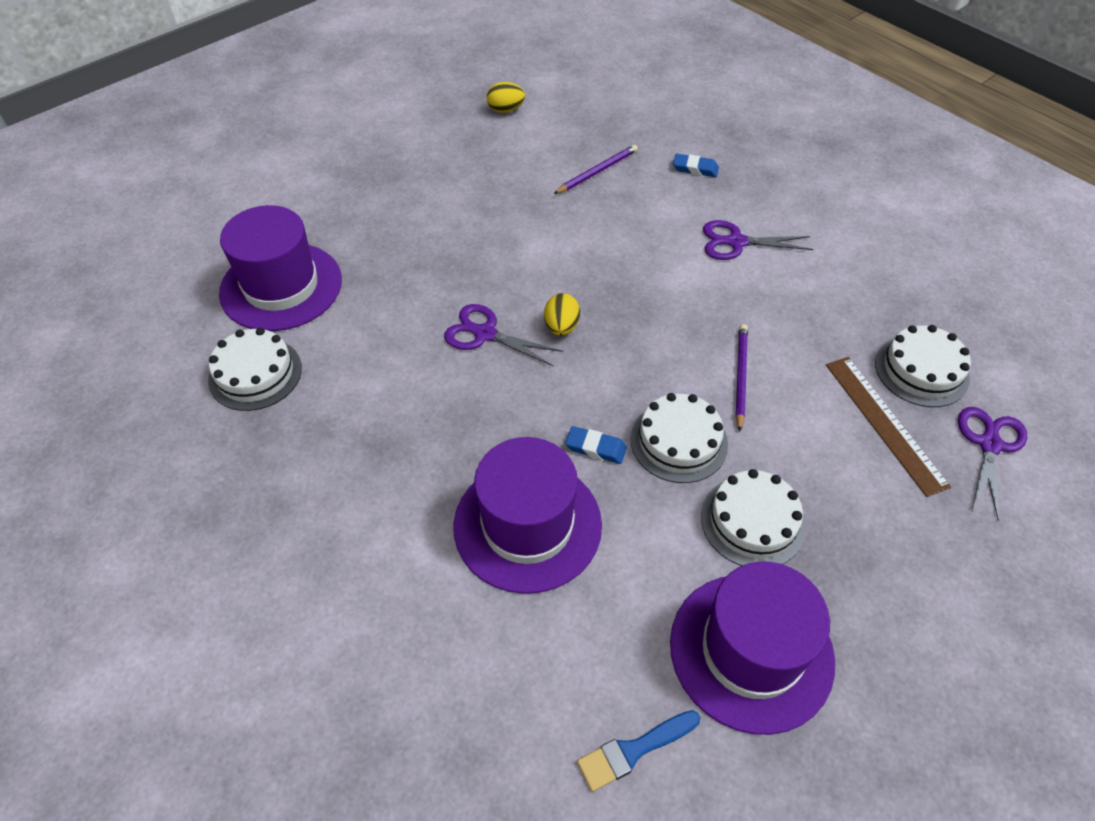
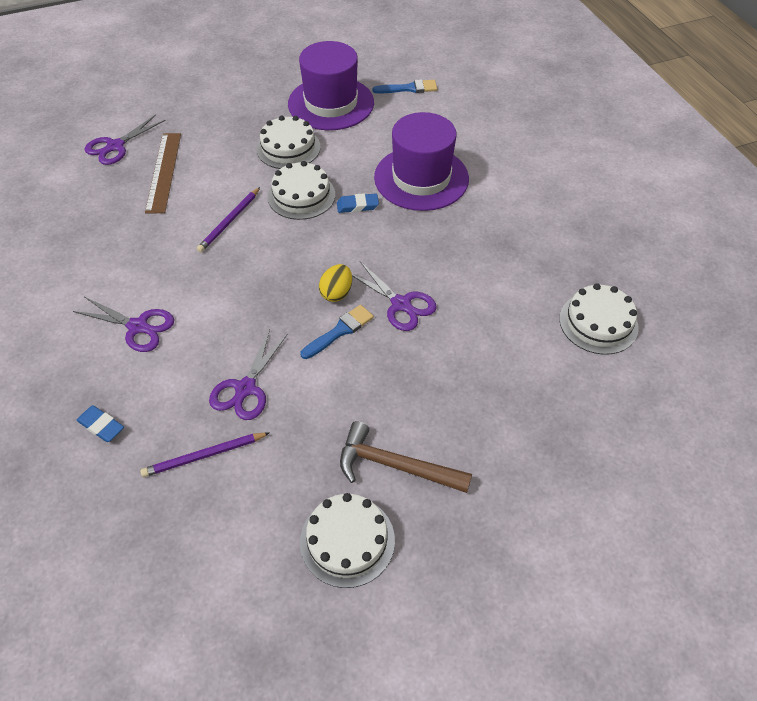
camera: 160 degrees left, 0 degrees up
purple hat [219,205,342,331] -> none
yellow egg [487,82,525,113] -> none
blue eraser [565,426,627,464] -> blue eraser turned 45 degrees counterclockwise [337,193,379,213]
white cake [875,325,971,407] -> white cake moved to [300,493,395,588]
none -> purple scissors [209,329,288,420]
none -> blue brush [301,305,374,359]
none -> brown hammer [340,421,472,493]

